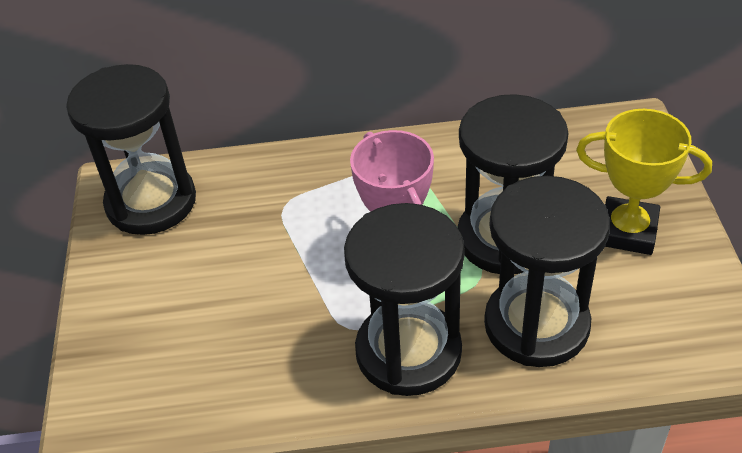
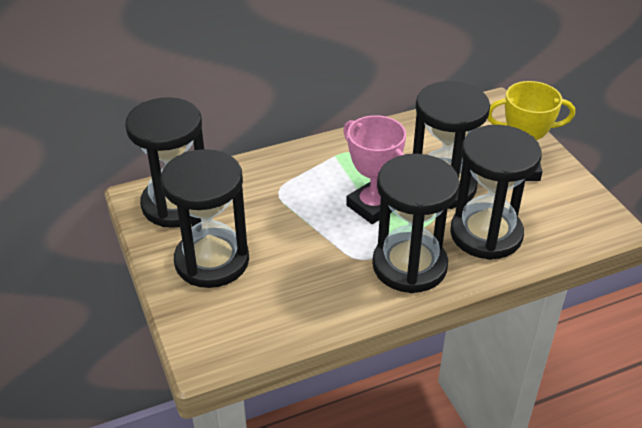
camera: 20 degrees left, 5 degrees down
none -> black hourglass [161,149,249,288]

